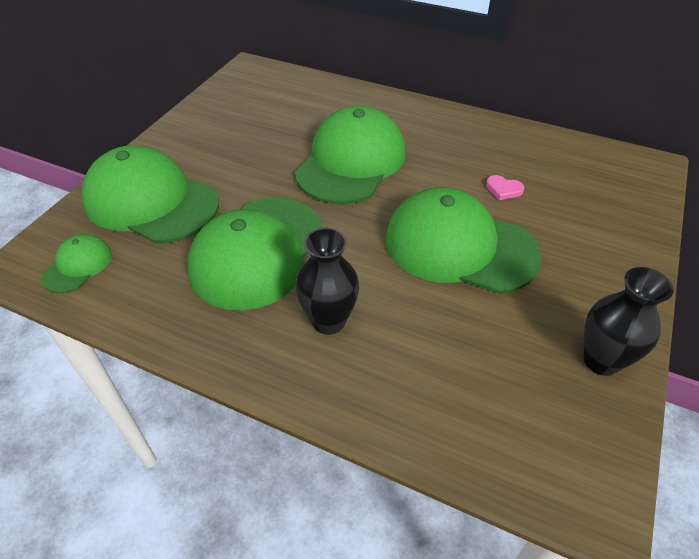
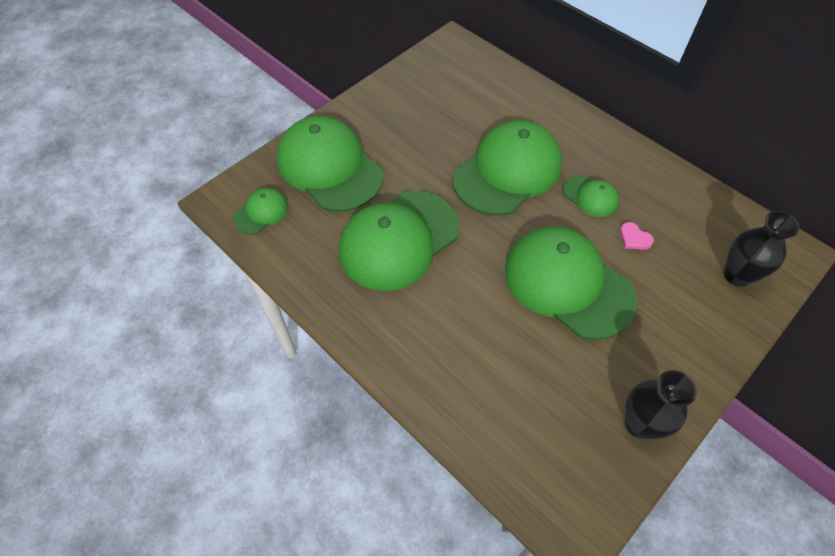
camera: 20 degrees right, 10 degrees up
black vase [296,228,359,335] -> black vase moved to [724,211,800,287]
none -> green cap [563,176,619,217]

